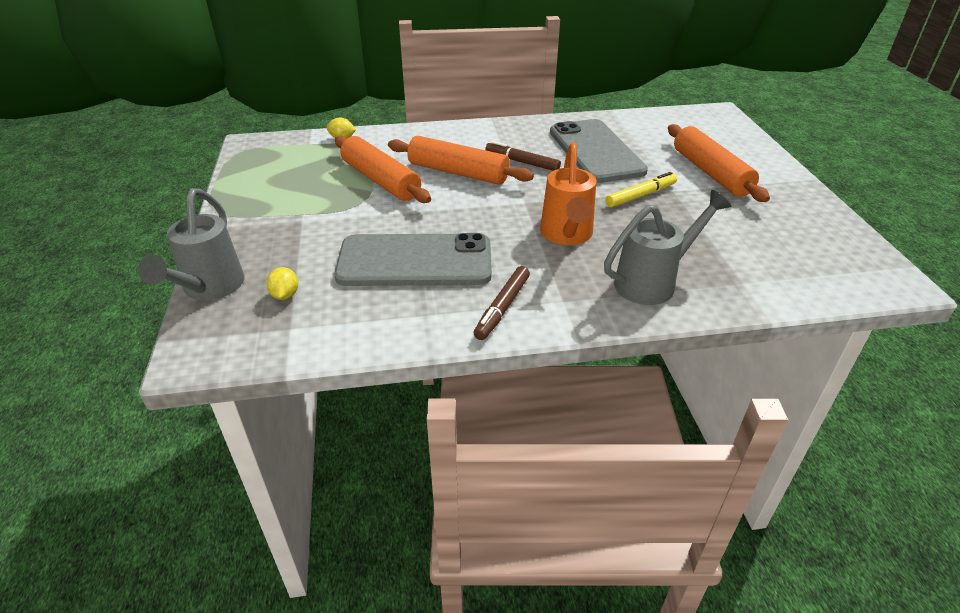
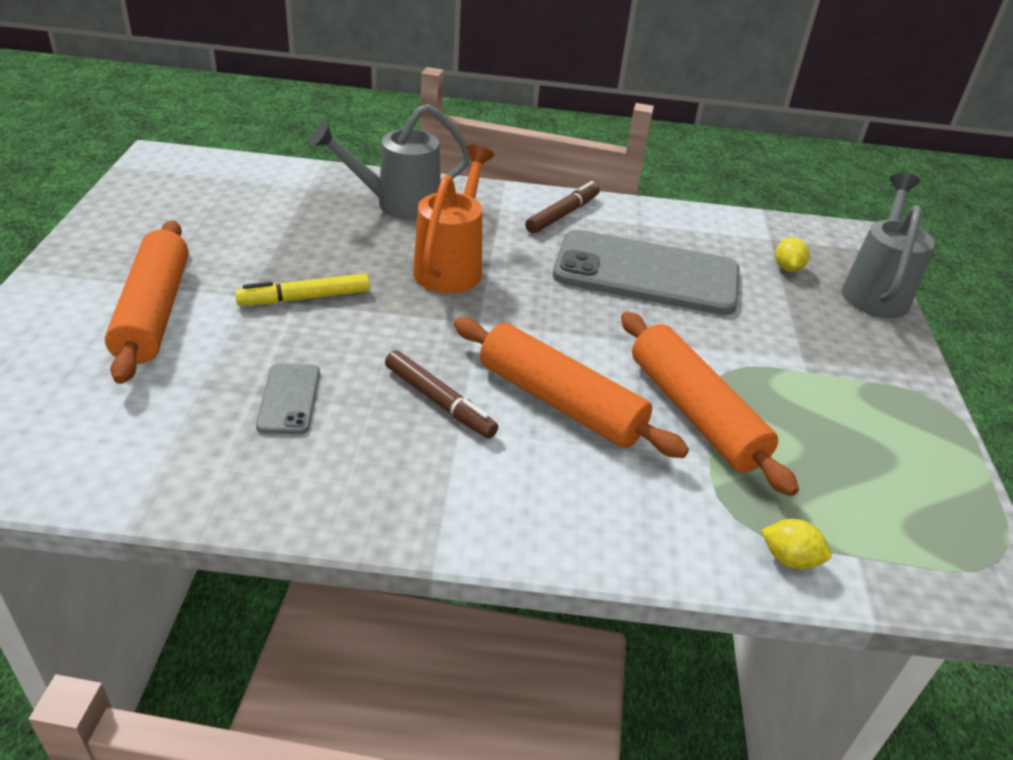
camera: 170 degrees left, 0 degrees up
grey phone [550,119,648,183] -> grey phone [256,363,320,434], size x0.44

